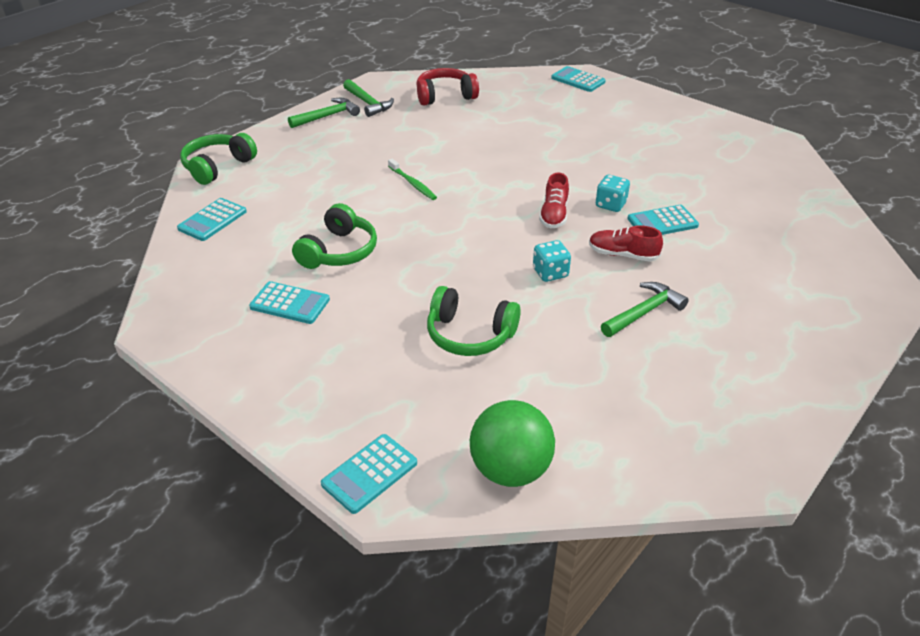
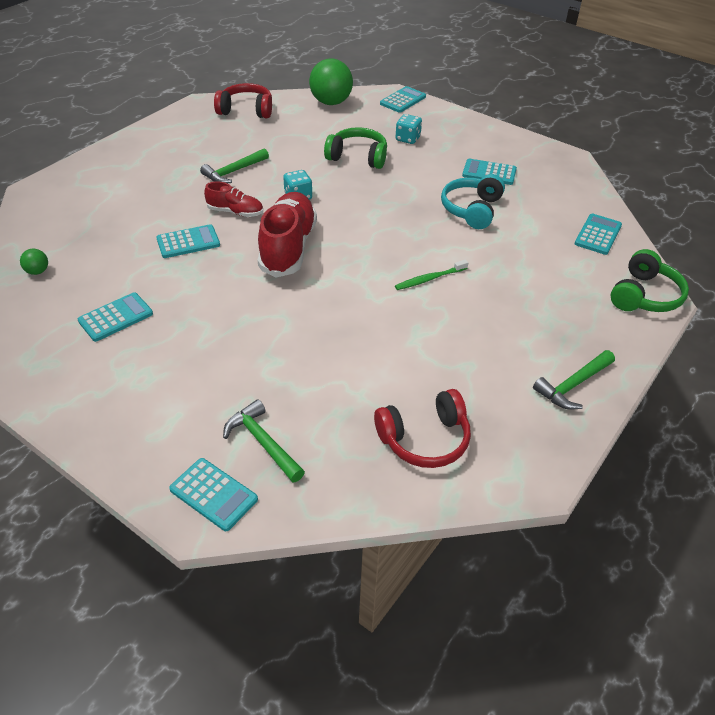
camera: 175 degrees right, 5 degrees up
green headphones [292,203,377,269] -> turquoise headphones [441,174,505,229]
green hammer [343,79,394,117] -> green hammer moved to [223,399,305,483]
green toothbrush [388,159,437,200] -> green toothbrush turned 75 degrees counterclockwise [395,260,468,290]
red shoe [539,173,569,228] -> red shoe [258,192,317,278], size x1.90
turquoise dice [596,175,630,212] -> turquoise dice moved to [396,114,422,144]
none -> green ball [20,249,48,275]
none -> turquoise calculator [78,292,153,342]
none -> red headphones [214,83,272,118]

